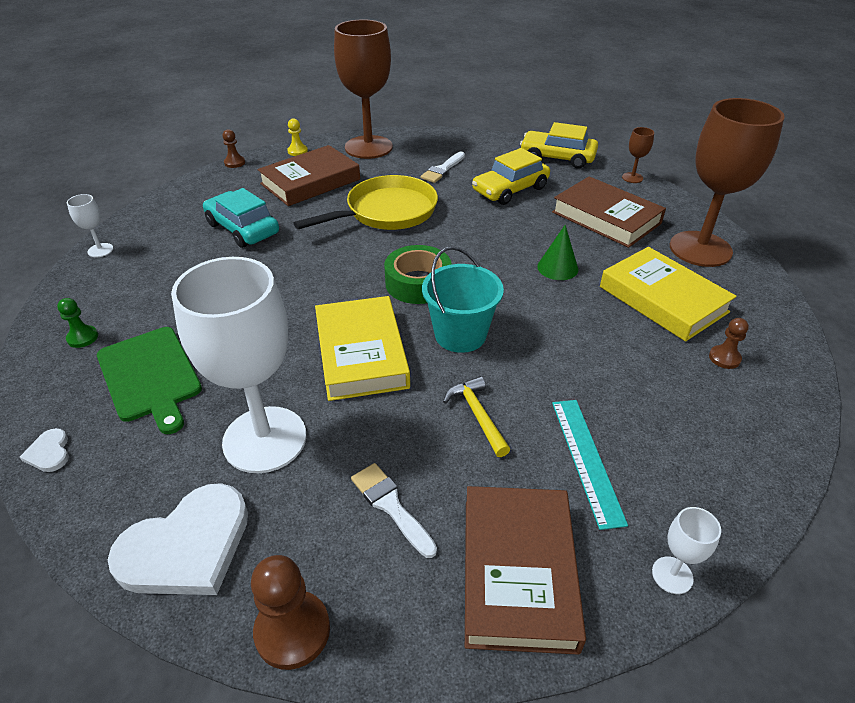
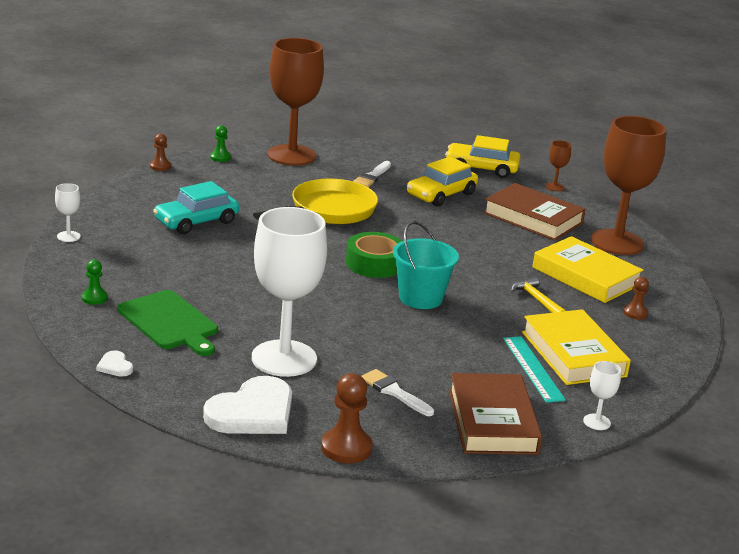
camera: 10 degrees left, 15 degrees down
turquoise car [203,188,279,248] -> turquoise car turned 75 degrees counterclockwise [153,181,239,234]
brown book [257,145,360,206] -> none
yellow pawn [287,118,308,156] -> green pawn [210,125,231,162]
yellow book [315,296,410,401] -> yellow book moved to [522,309,631,385]
yellow hammer [443,376,510,457] -> yellow hammer moved to [511,277,566,313]
green cone [537,225,579,280] -> none

